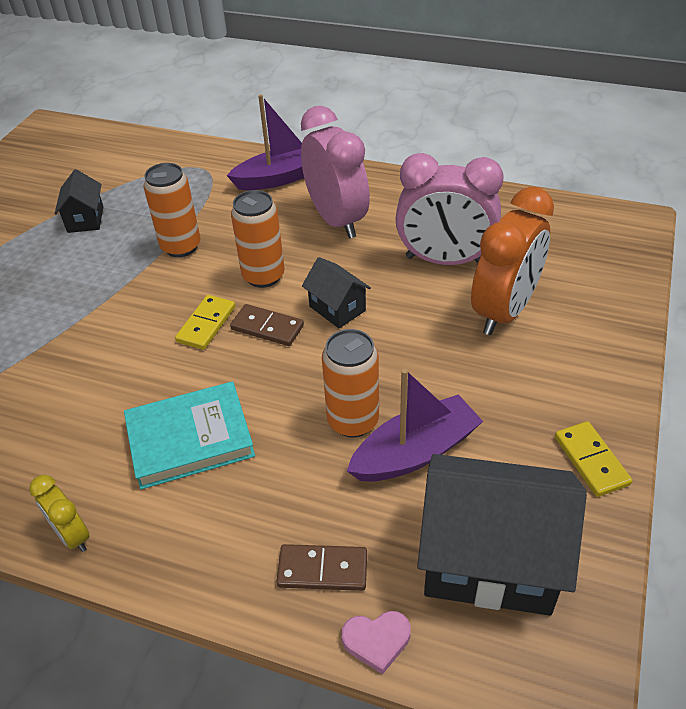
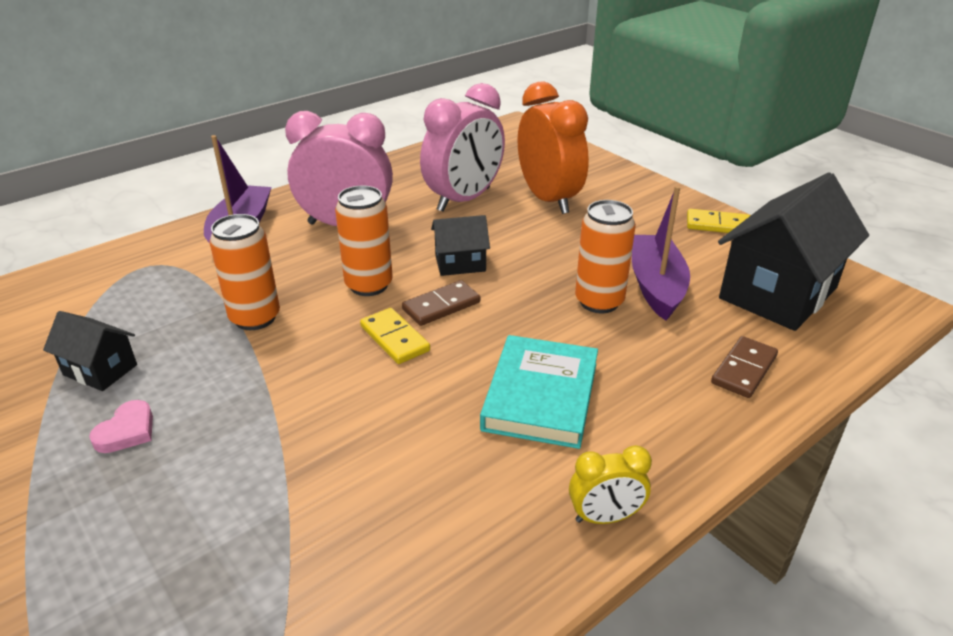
camera: 60 degrees left, 10 degrees down
pink heart [341,611,411,674] -> pink heart moved to [89,400,153,453]

